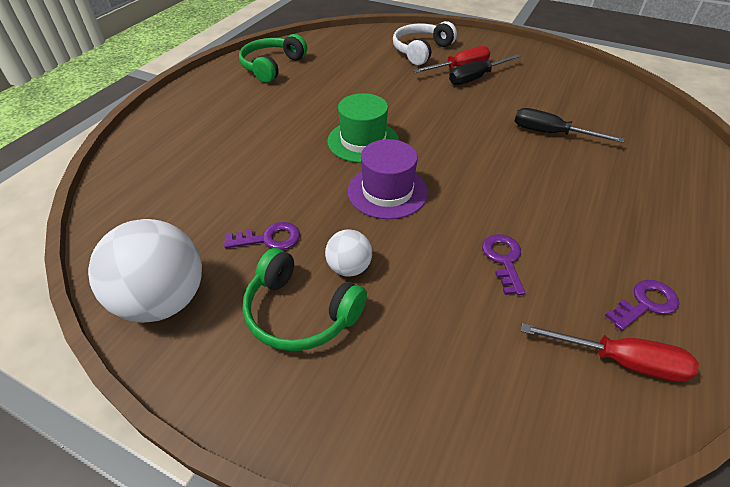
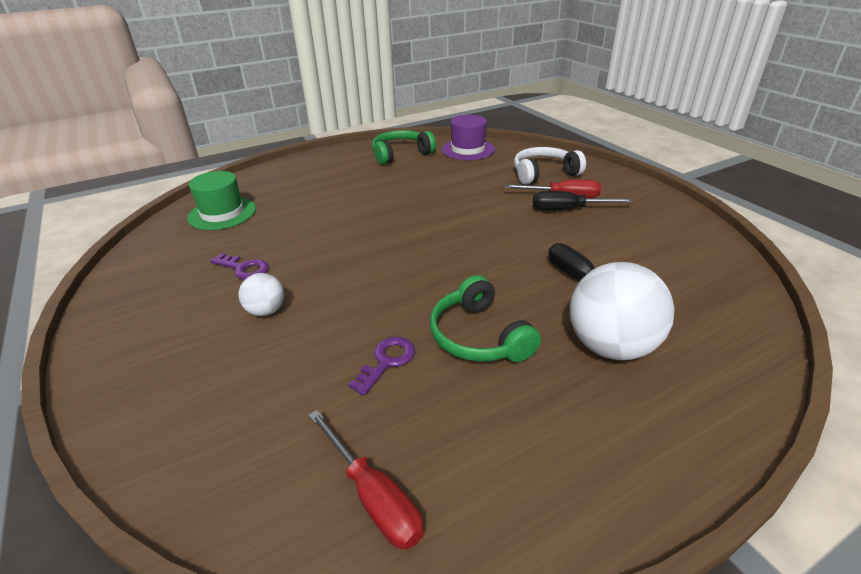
camera: 35 degrees right, 10 degrees down
white ball [88,219,202,323] -> white ball moved to [570,262,675,360]
green headphones [243,248,367,351] -> green headphones moved to [430,275,541,362]
green hat [328,93,399,163] -> green hat moved to [187,171,256,230]
purple hat [347,139,428,219] -> purple hat moved to [442,115,495,160]
purple key [605,280,679,331] -> none

